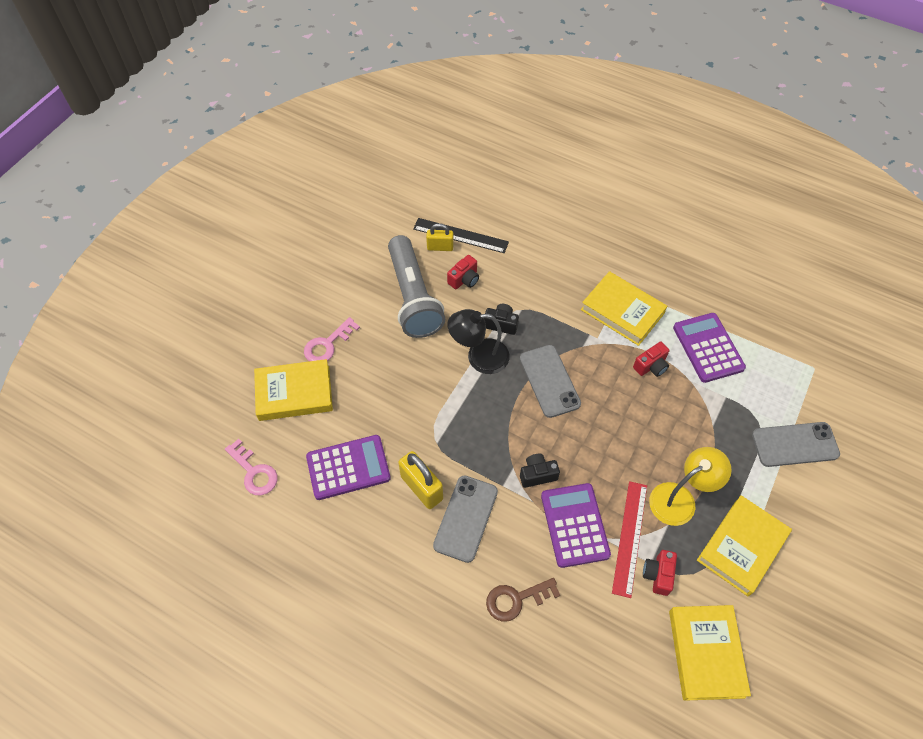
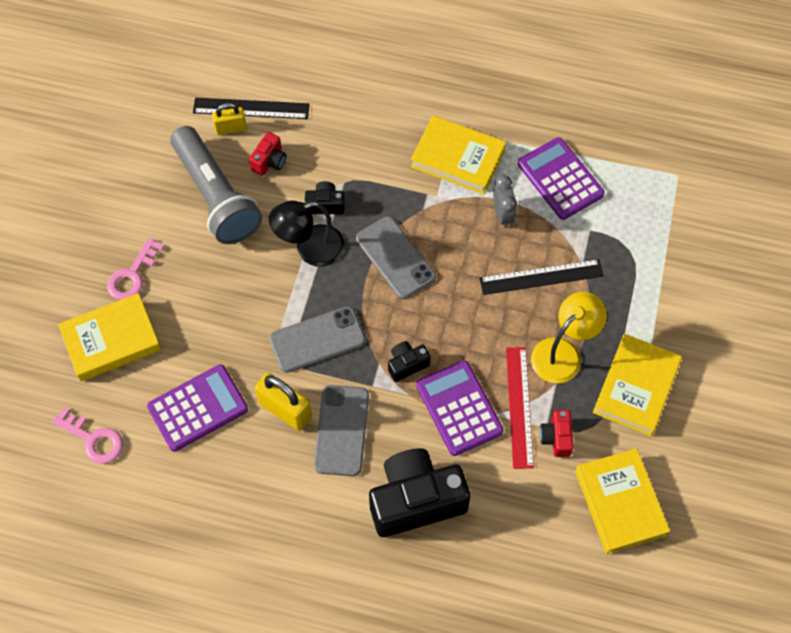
camera: 15 degrees left, 5 degrees up
brown key [486,578,560,622] -> black camera [369,448,470,537]
red camera [633,342,669,377] -> grey clock [493,175,517,228]
grey phone [752,422,840,467] -> grey phone moved to [269,306,366,373]
none -> black ruler [479,259,604,295]

